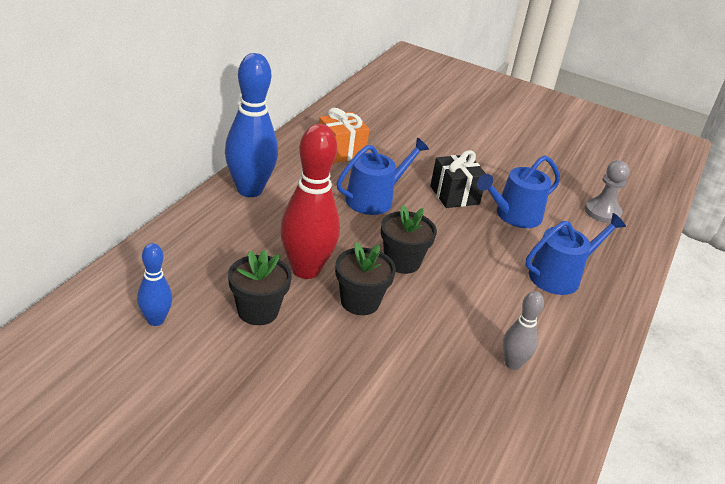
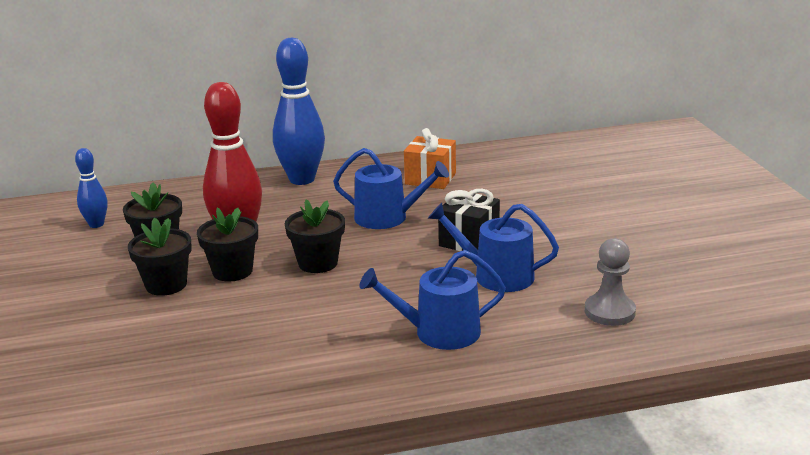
camera: 55 degrees right, 10 degrees down
grey bowling pin [503,291,544,370] -> none
blue watering can [525,213,626,295] -> blue watering can turned 150 degrees clockwise [360,250,506,350]
none -> black flower pot [128,218,192,296]

